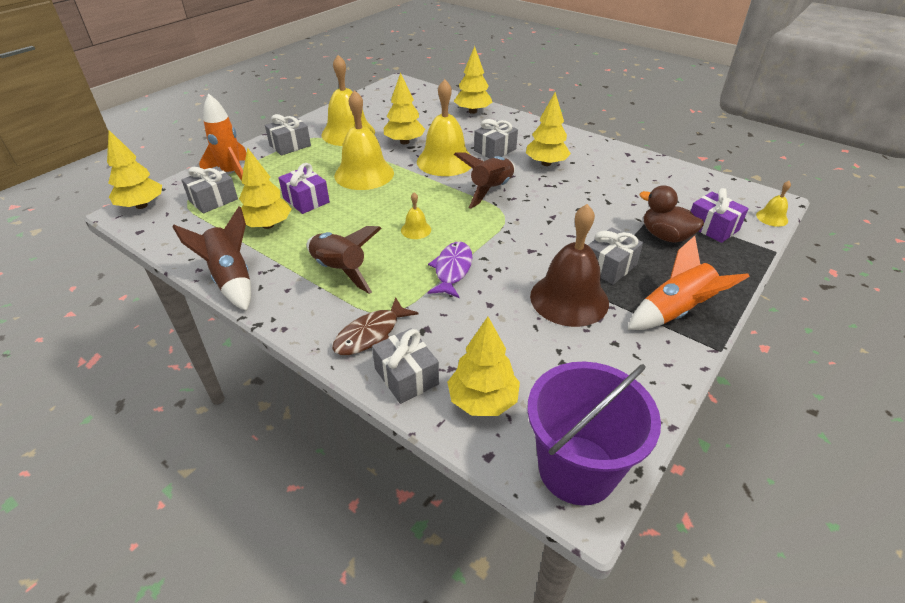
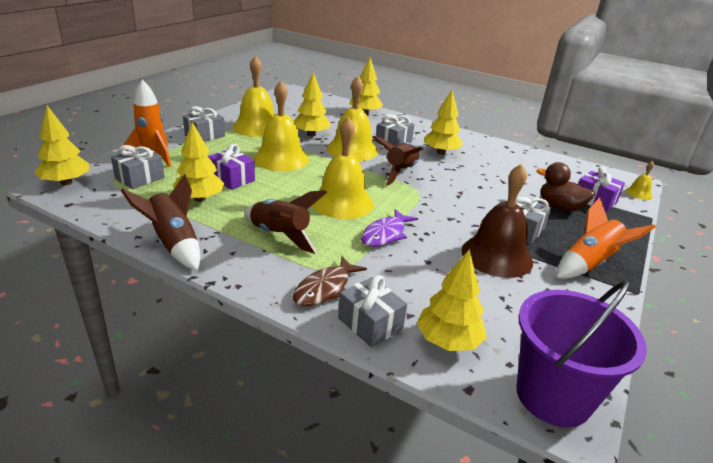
camera: 10 degrees left, 10 degrees down
yellow bell [401,192,431,239] -> yellow bell [312,117,374,219], size x2.22
purple fish [427,242,473,298] -> purple fish turned 150 degrees counterclockwise [361,209,418,247]

